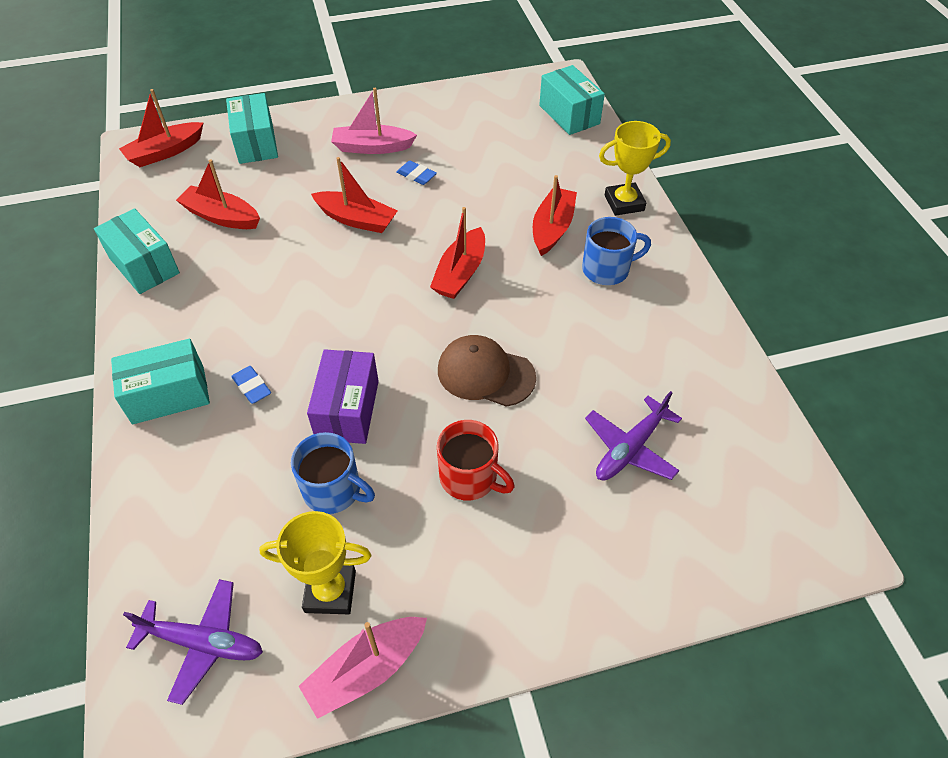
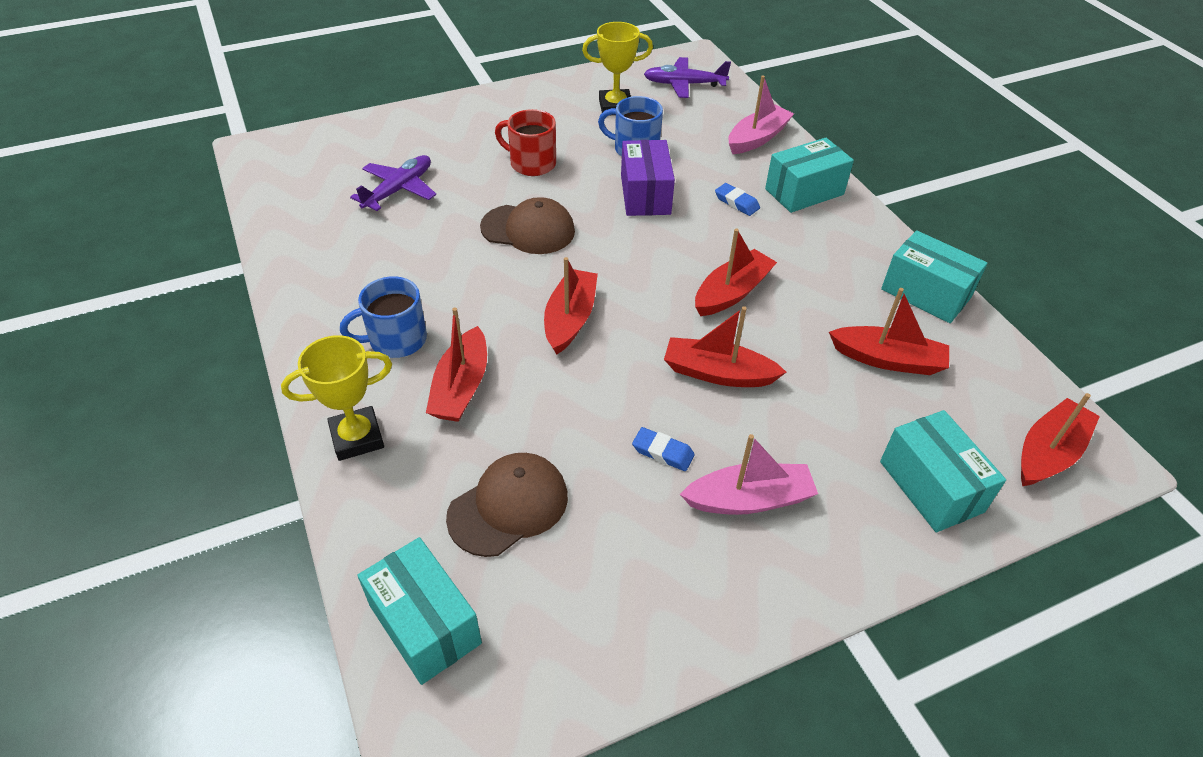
camera: 170 degrees right, 5 degrees down
pink boat [299,617,427,719] -> pink boat moved to [728,75,794,154]
none -> brown cap [446,453,568,557]
none -> red boat [695,228,777,316]

